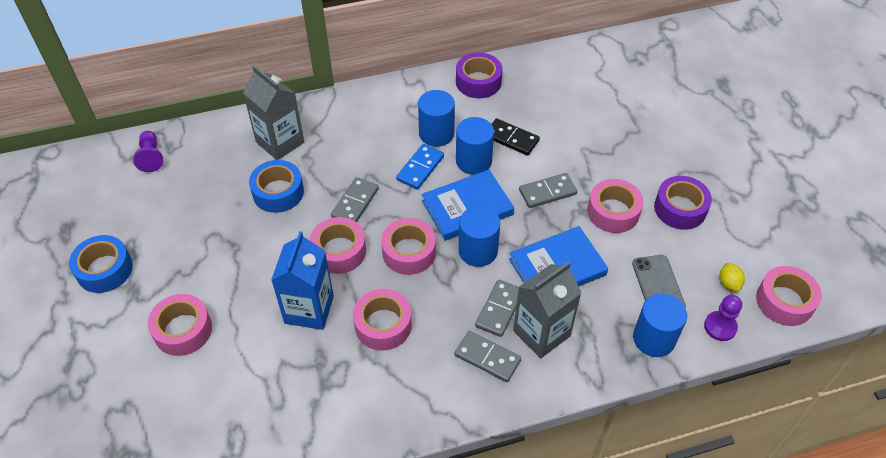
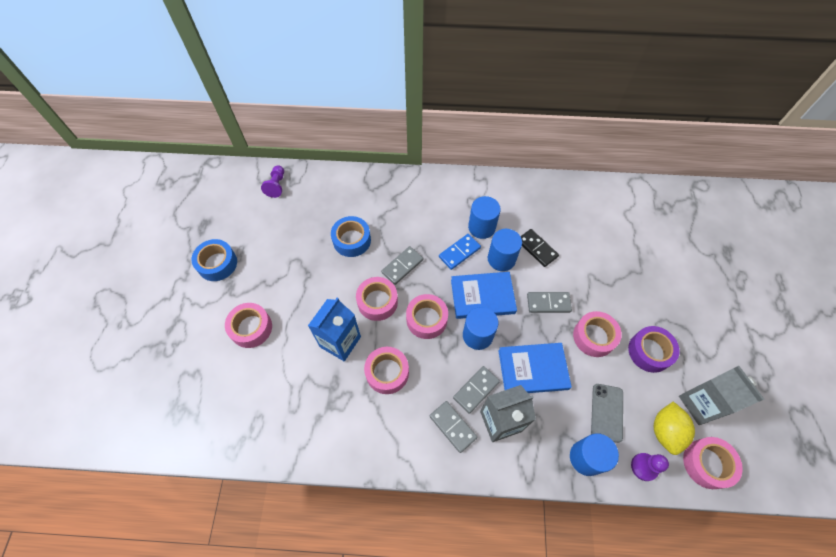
camera: 20 degrees right, 10 degrees up
grey carton [243,65,304,160] -> grey carton moved to [679,366,764,425]
purple tape [456,53,502,98] -> none
yellow lemon [720,263,745,292] -> yellow lemon [654,401,695,455], size x1.84

